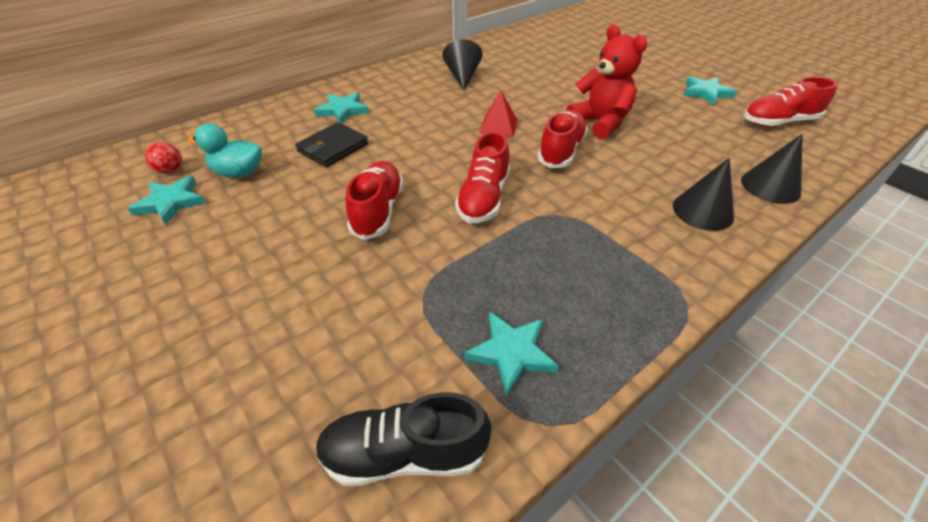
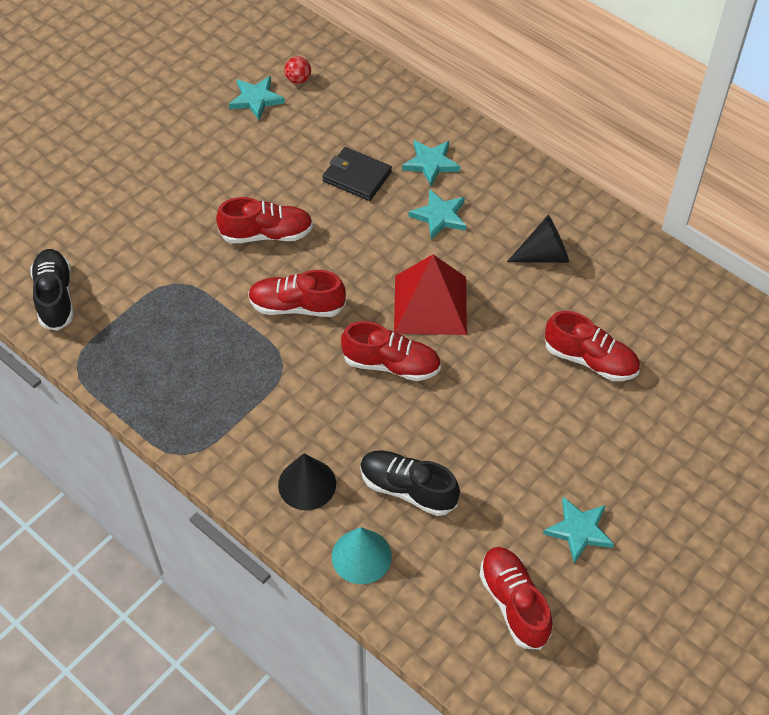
camera: 80 degrees right, 10 degrees up
turquoise duck [188,123,262,177] -> none
turquoise star [464,311,559,396] -> turquoise star moved to [409,190,466,239]
red pyramid [479,90,517,137] -> red pyramid [394,254,467,335], size x1.86
red teddy bear [566,25,648,139] -> none
black cone [741,134,803,204] -> turquoise cone [332,527,392,584]
none -> black shoe [360,450,460,516]
none -> red shoe [545,311,640,381]

